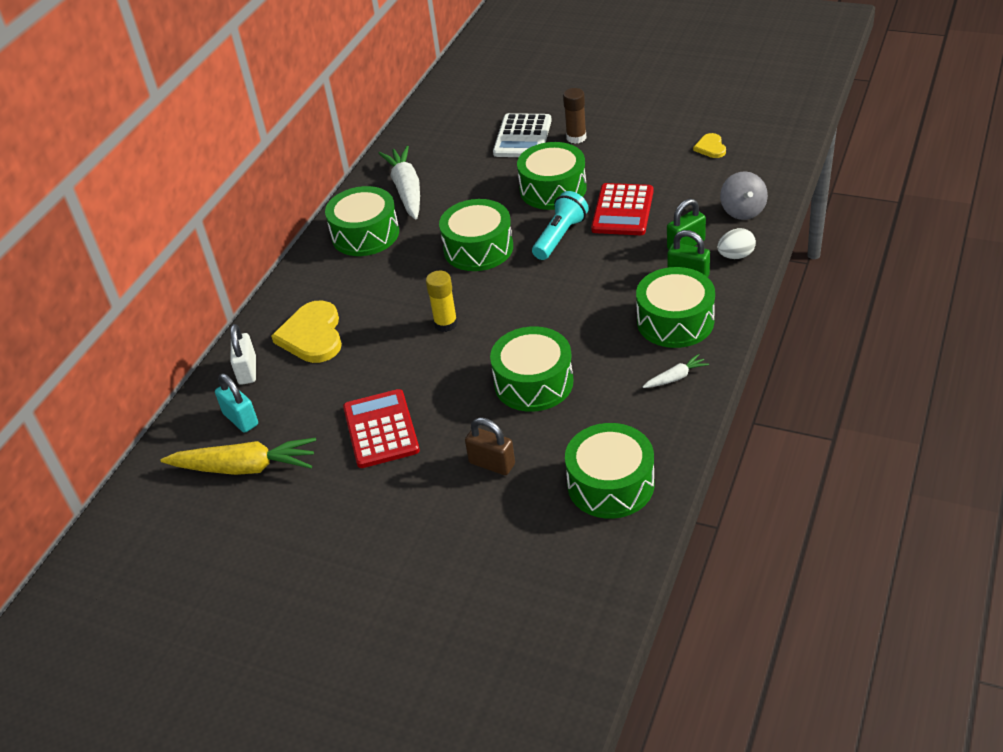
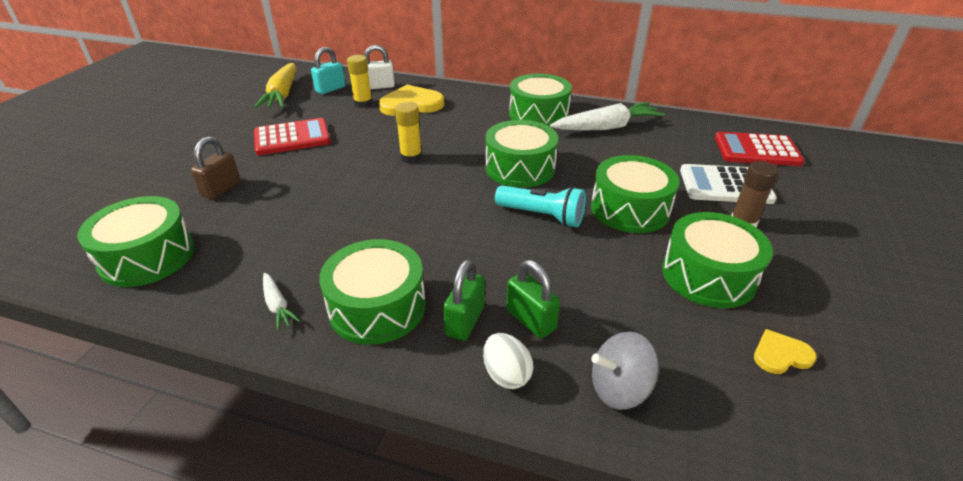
camera: 80 degrees right, 5 degrees down
green drum [490,326,574,412] -> green drum moved to [662,212,773,308]
red calculator [591,183,654,235] -> red calculator moved to [715,132,805,166]
none -> yellow glue stick [347,55,373,108]

